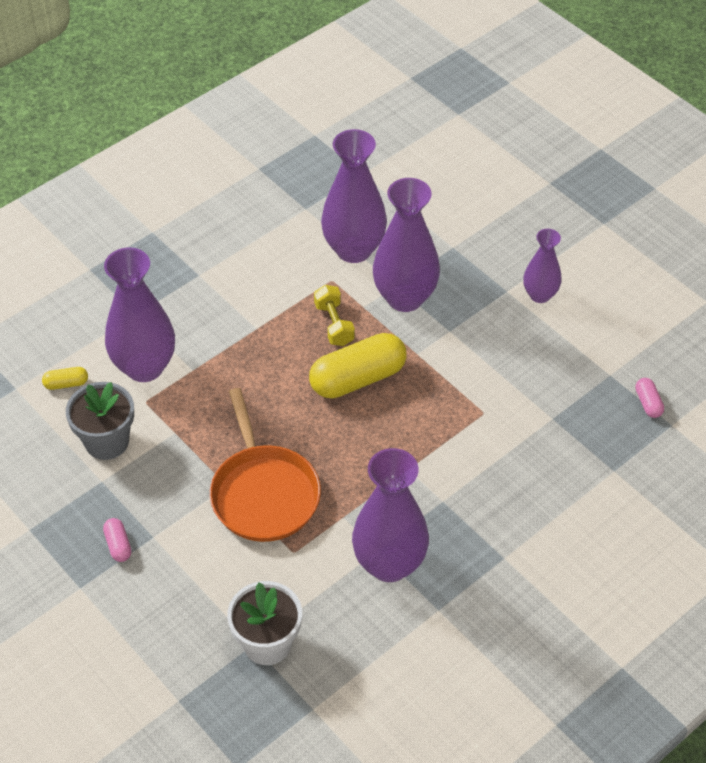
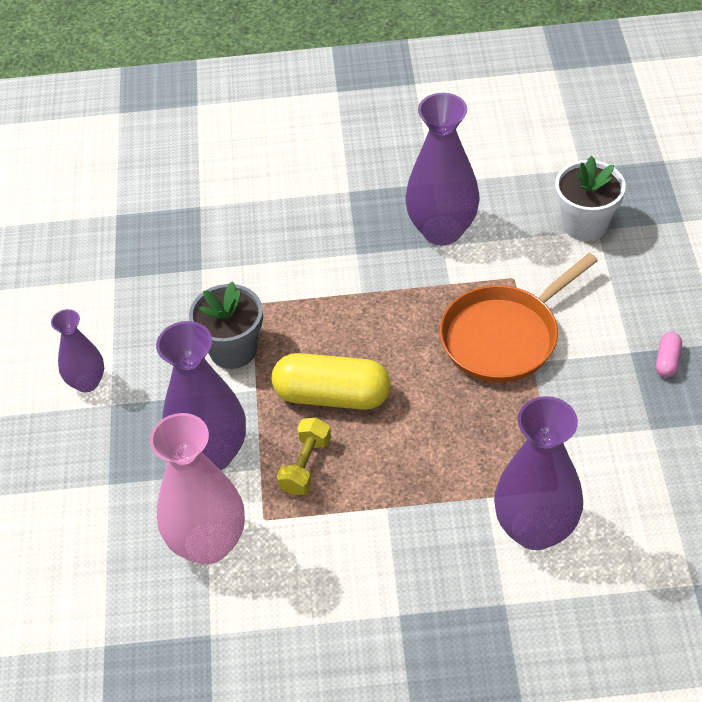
camera: 140 degrees left, 0 degrees up
yellow capsule [42,367,88,390] -> none
grey flower pot [66,382,134,460] -> grey flower pot moved to [189,281,263,369]
orange pan [210,388,321,542] -> orange pan turned 150 degrees counterclockwise [440,253,598,382]
purple vase [321,129,387,263] -> pink vase [150,413,245,564]
pink capsule [635,378,664,418] -> none

